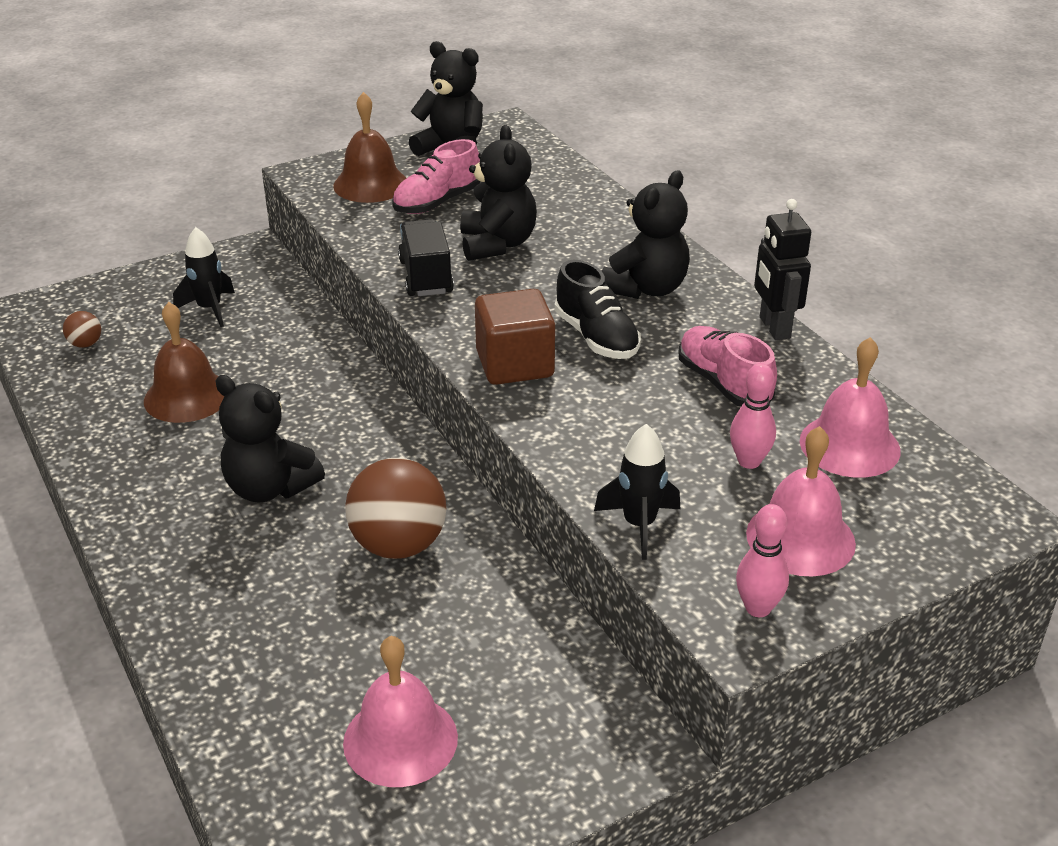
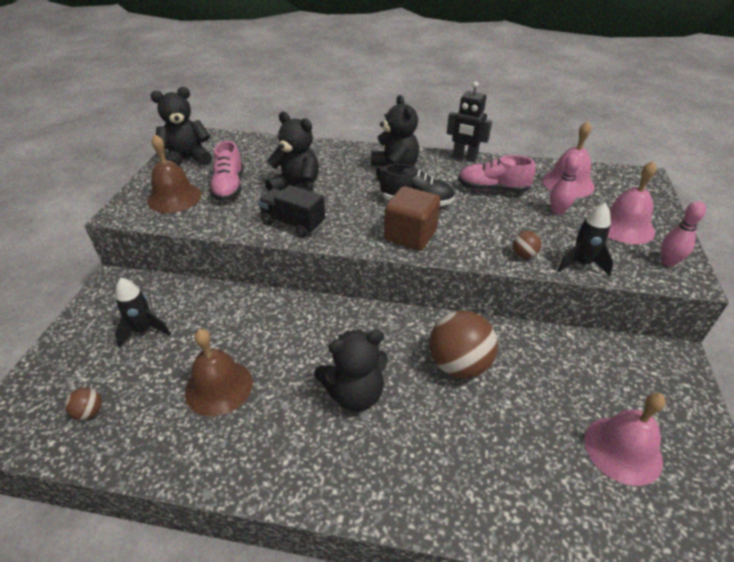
camera: 50 degrees left, 5 degrees up
none -> brown ball [513,231,541,258]

